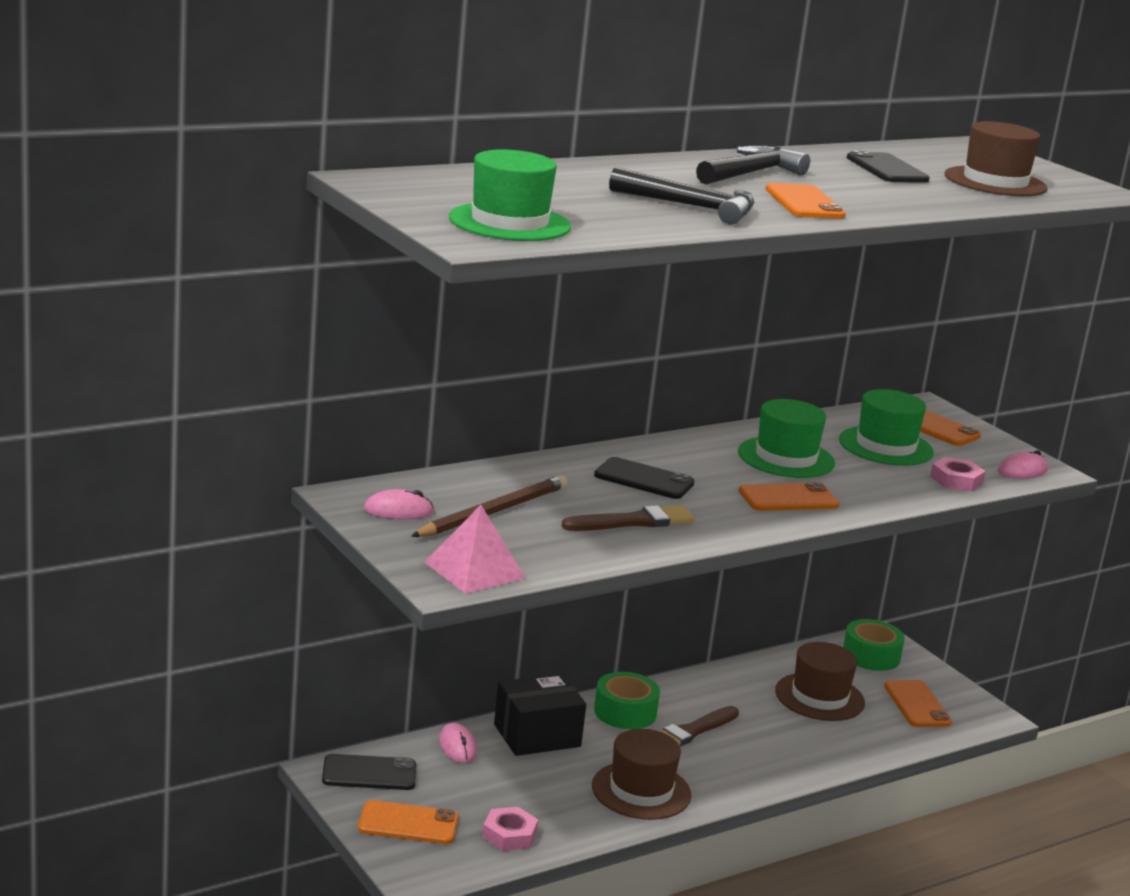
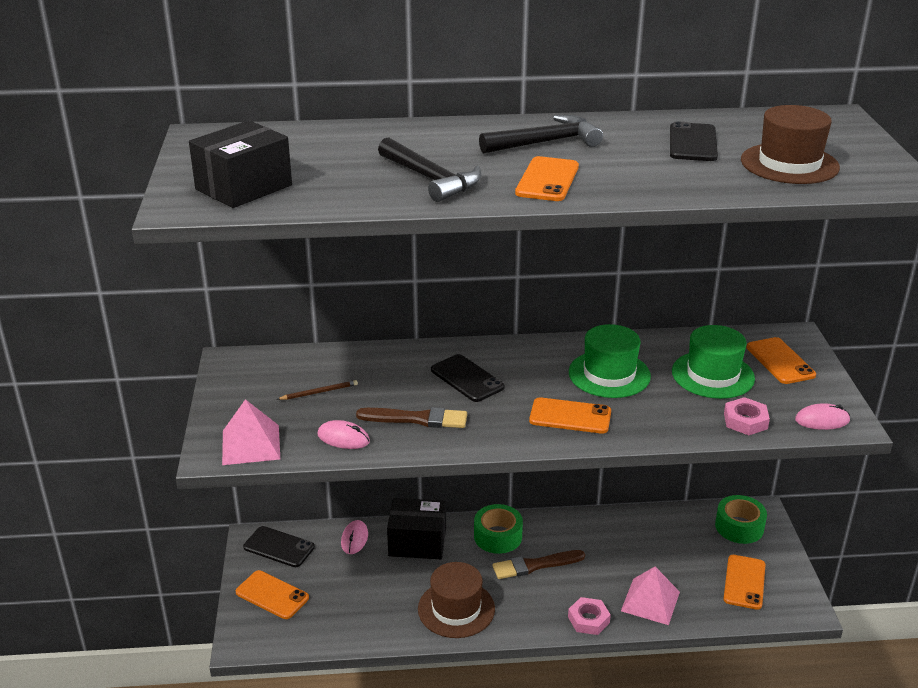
camera: 30 degrees right, 10 degrees up
pink mouse [364,489,434,519] -> pink mouse moved to [317,420,370,449]
brown pencil [411,475,567,537] -> brown pencil [277,380,358,400], size x0.49
green hat [449,149,571,241] -> black box [189,120,292,208]
pink nut [482,807,538,851] -> pink nut moved to [568,597,611,635]
brown hat [775,642,865,721] -> none
none -> pink pyramid [621,567,680,625]

